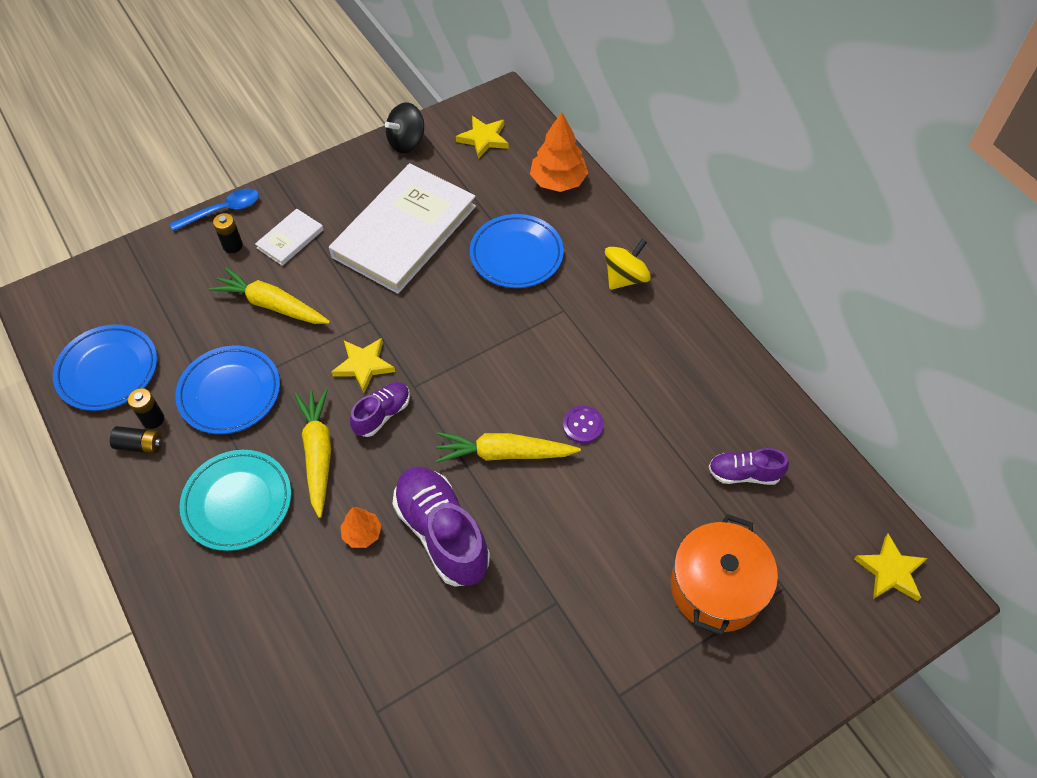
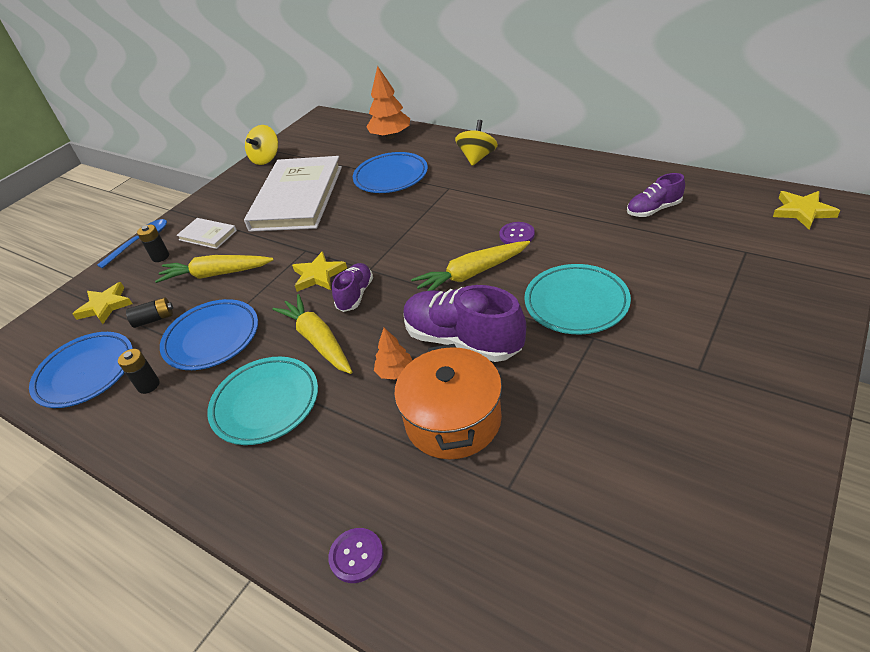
camera: 20 degrees left, 15 degrees down
black battery [110,426,162,454] -> black battery moved to [126,297,173,328]
white book [255,209,324,266] -> white book turned 75 degrees counterclockwise [176,218,237,249]
black spinning top [385,102,424,153] -> yellow spinning top [245,125,278,165]
yellow star [456,116,508,159] -> yellow star moved to [73,282,132,324]
orange pot [671,514,778,635] -> orange pot moved to [394,344,502,459]
none -> purple button [328,528,384,583]
none -> turquoise plate [524,264,631,334]

